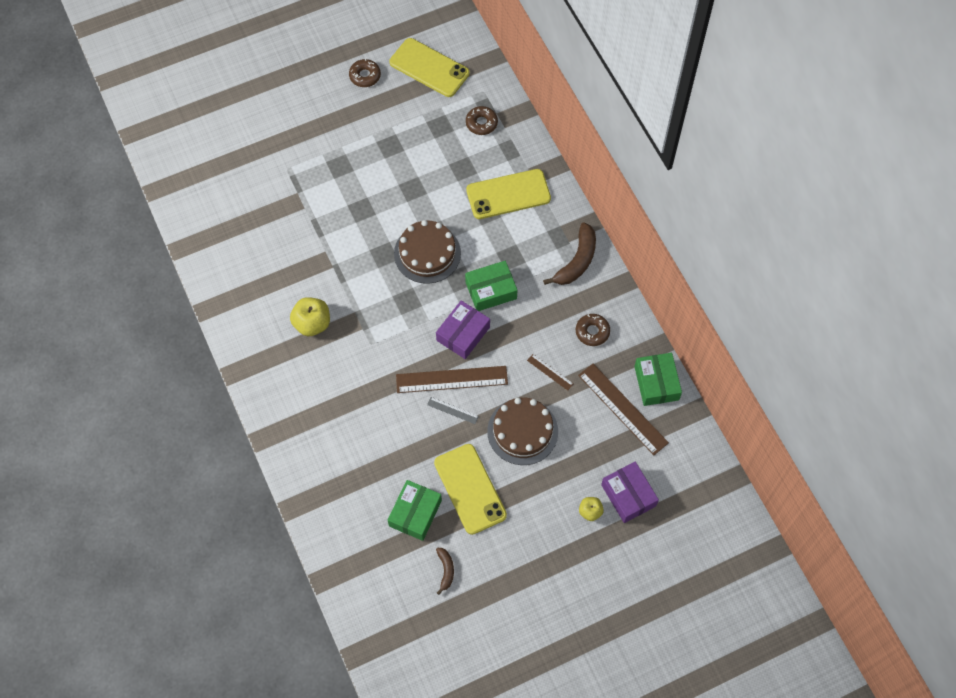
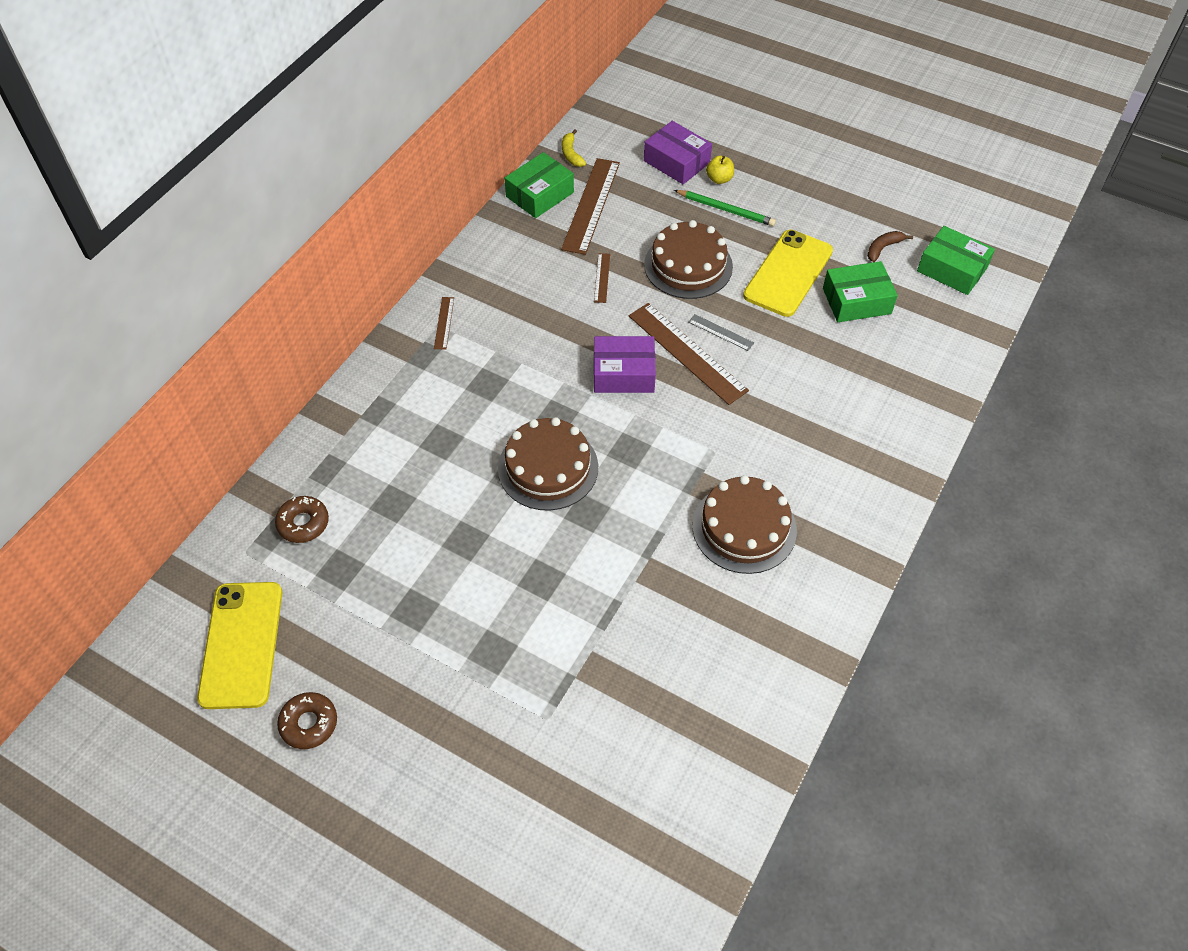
camera: 125 degrees left, 10 degrees down
yellow apple [290,297,330,336] -> brown cake [692,475,797,574]
grey ruler [427,397,479,424] -> grey ruler turned 45 degrees counterclockwise [689,314,754,351]
green box [465,261,517,311] -> green box moved to [917,226,995,295]
yellow phone [466,169,551,219] -> none
brown banana [543,222,596,285] -> brown ruler [434,297,454,350]
brown donut [576,314,610,346] -> none
purple box [601,462,659,523] -> purple box turned 75 degrees counterclockwise [644,121,712,184]
none -> yellow banana [562,129,586,167]
none -> green pencil [674,190,776,226]

